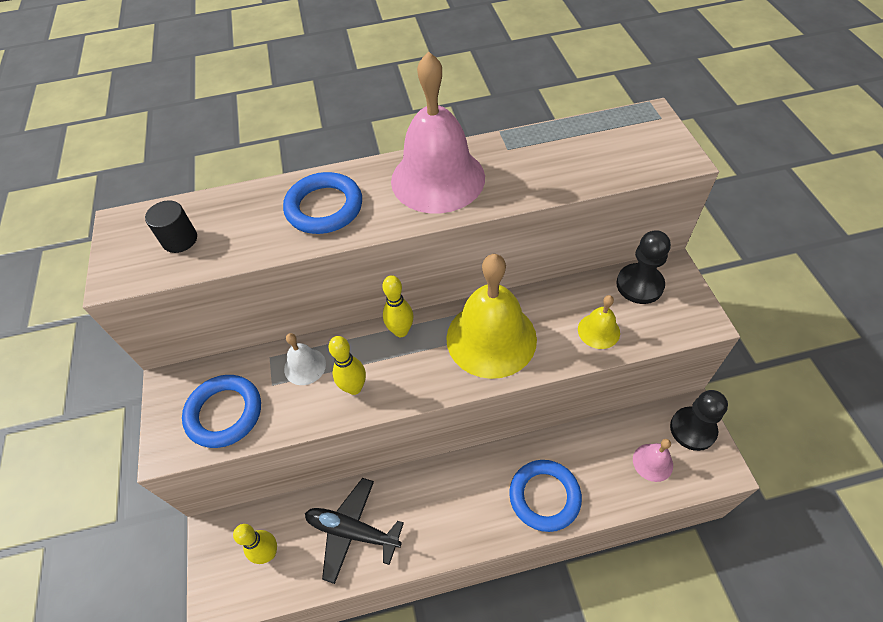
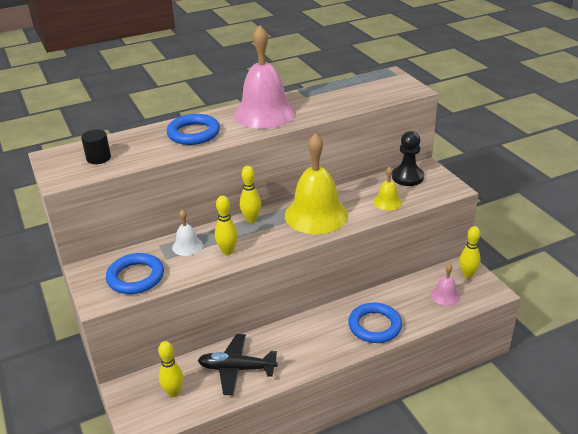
camera: 15 degrees left, 20 degrees down
black pawn [670,390,728,451] -> yellow bowling pin [459,226,481,278]

